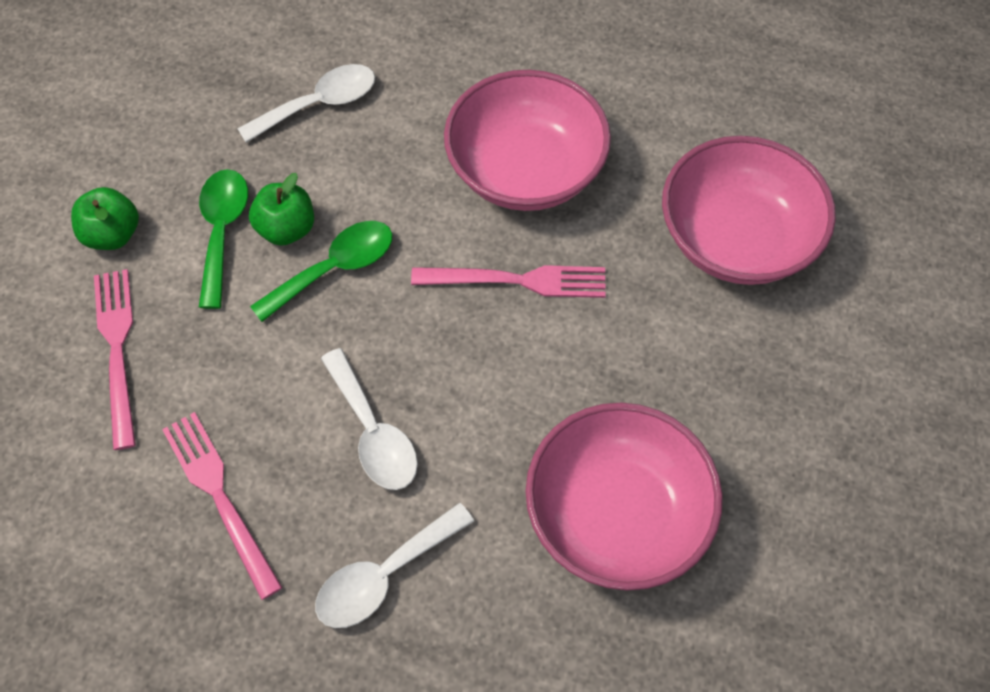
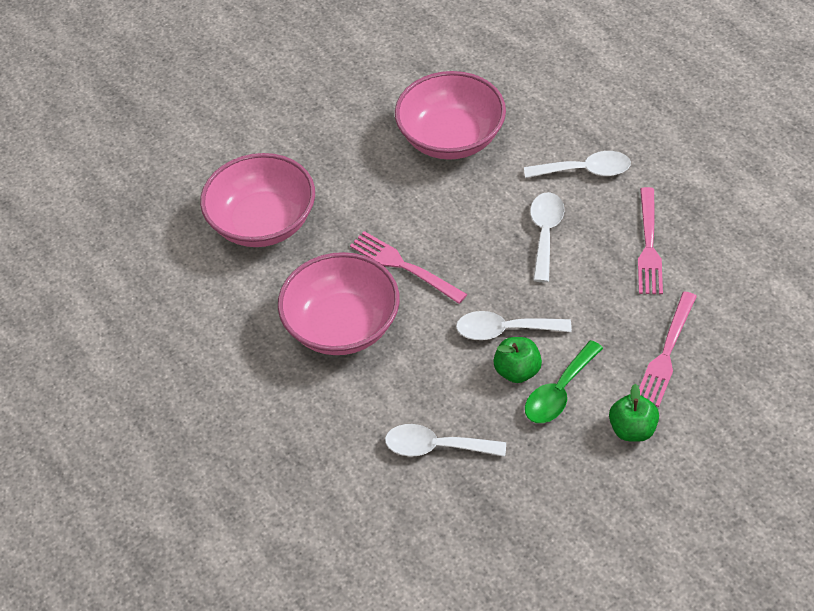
camera: 140 degrees left, 10 degrees down
green spoon [250,221,392,322] -> white spoon [456,311,572,340]

